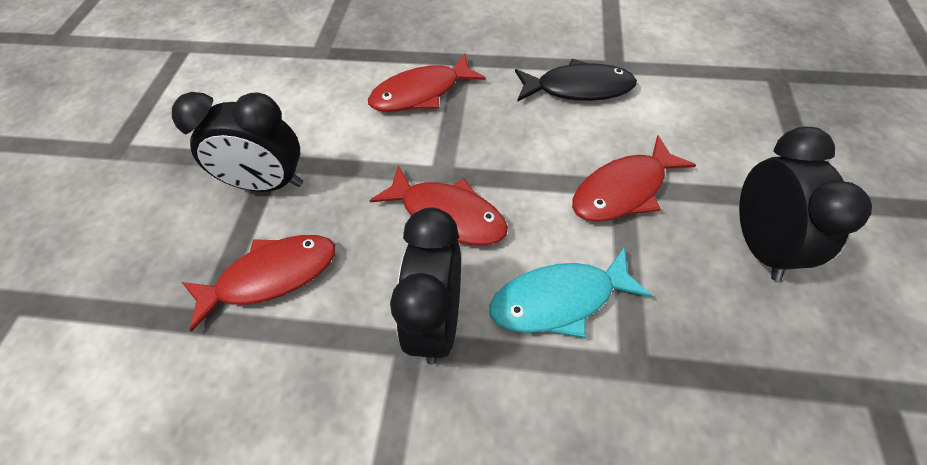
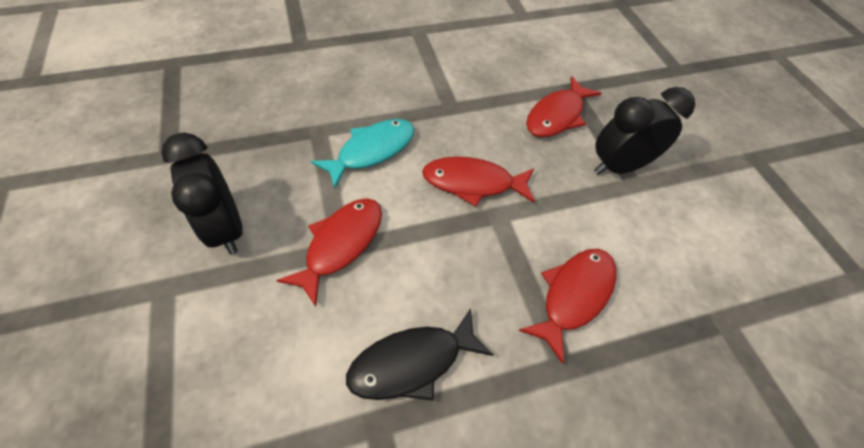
camera: 150 degrees right, 0 degrees up
black clock [390,207,461,365] -> none

